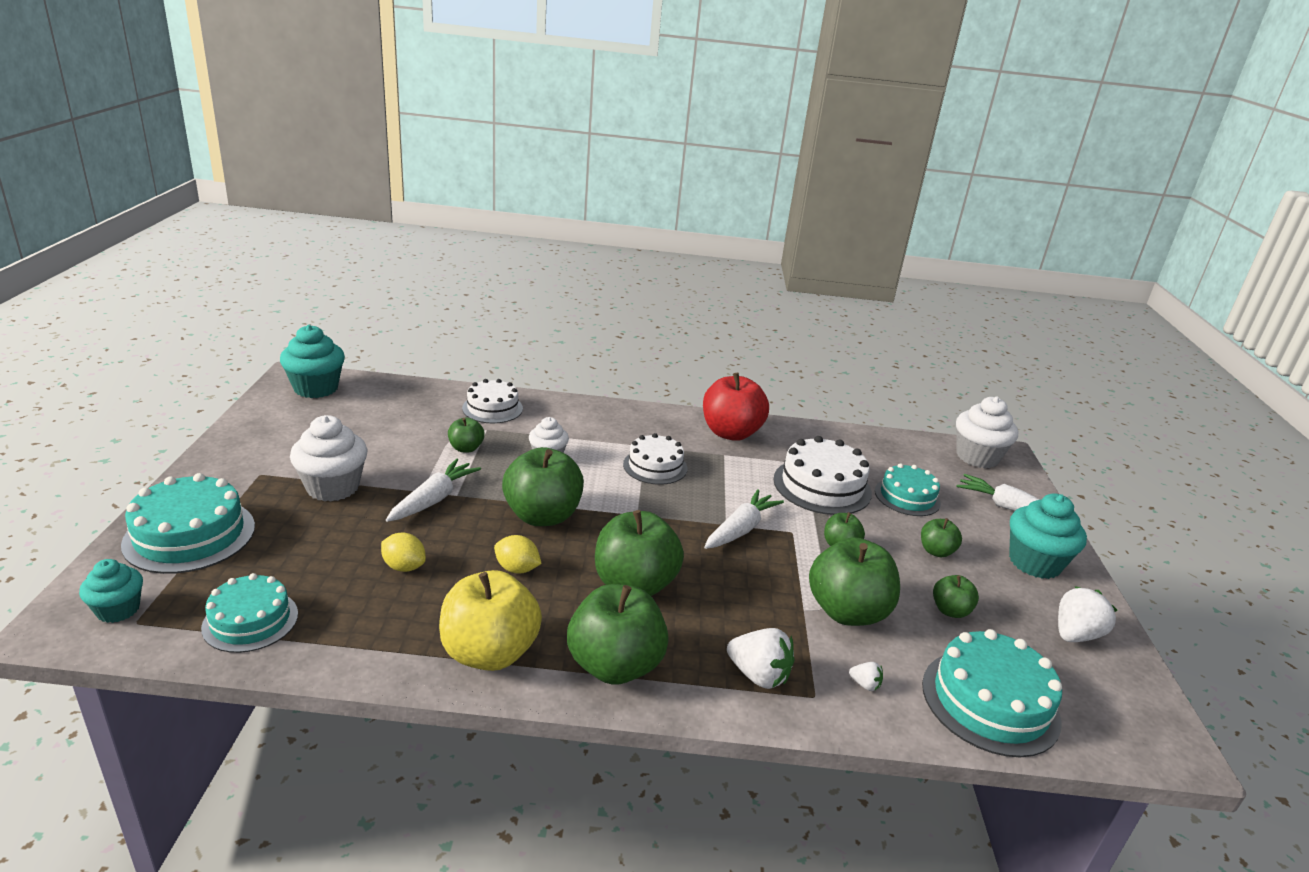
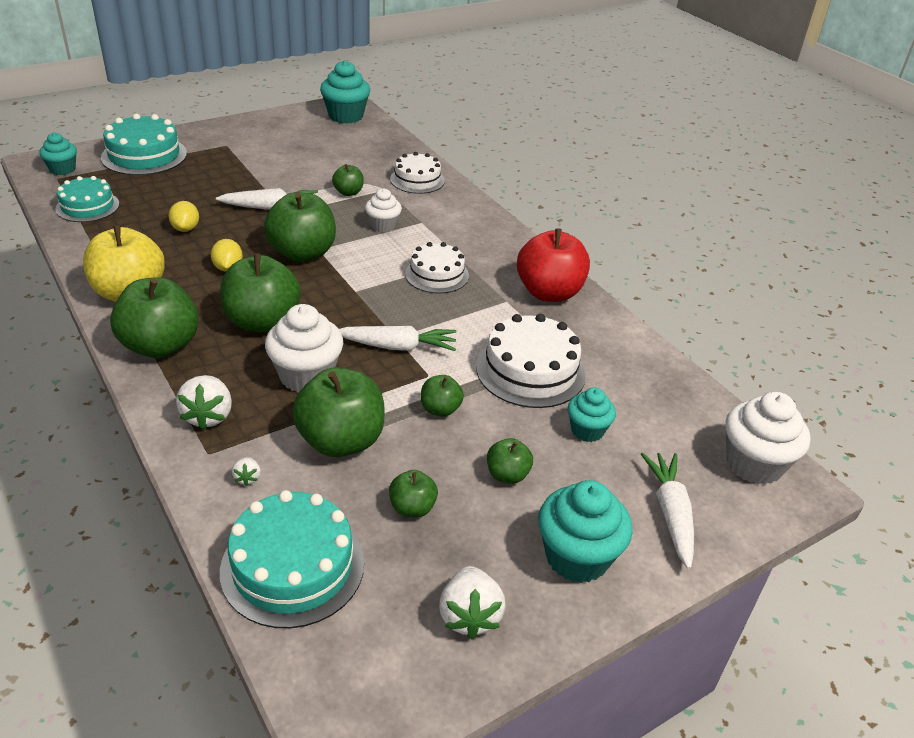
camera: 55 degrees right, 10 degrees up
white cupcake [290,415,368,502] -> white cupcake moved to [265,304,343,393]
turquoise cake [875,463,941,516] -> turquoise cupcake [568,387,616,442]
white strawberry [1058,586,1117,642] -> white strawberry turned 75 degrees clockwise [439,566,506,639]

